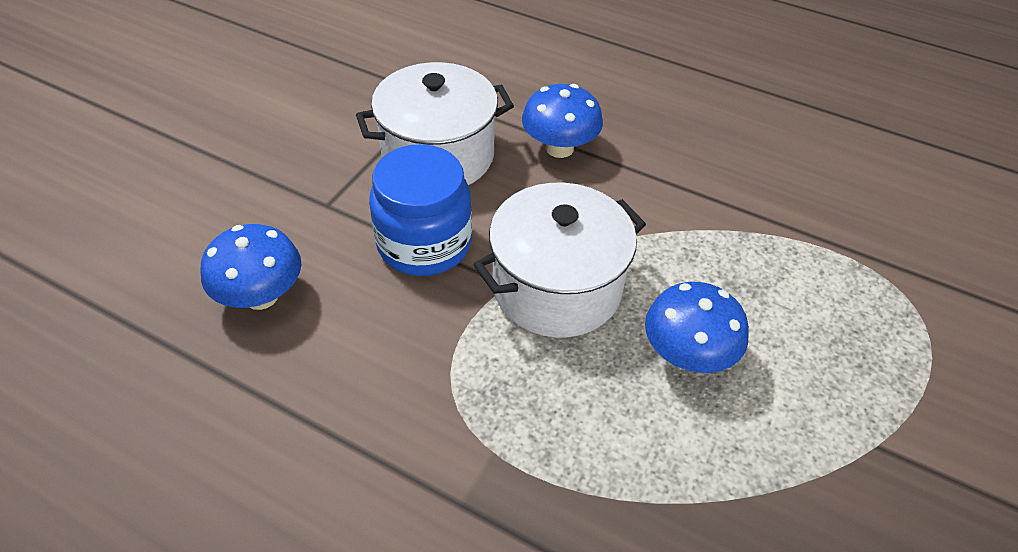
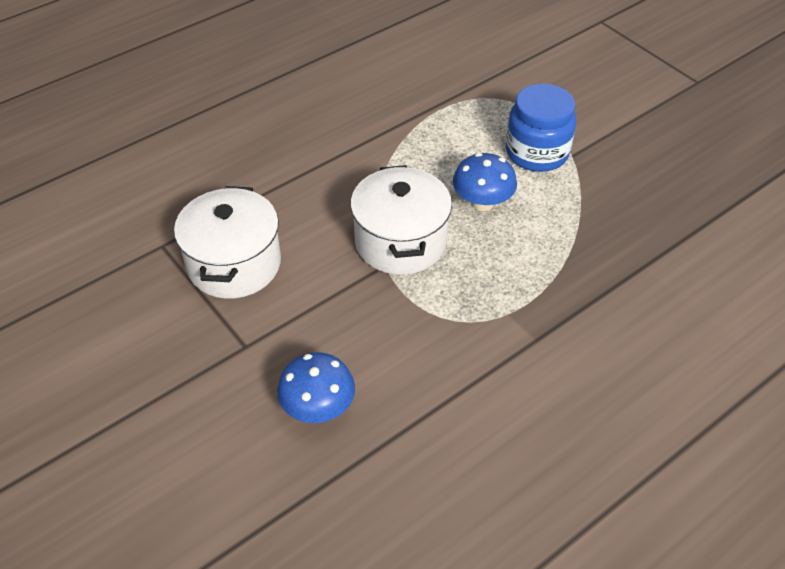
camera: 65 degrees left, 0 degrees up
blue jar [369,144,472,276] -> blue jar moved to [506,84,576,172]
blue mushroom [522,84,603,158] -> none

